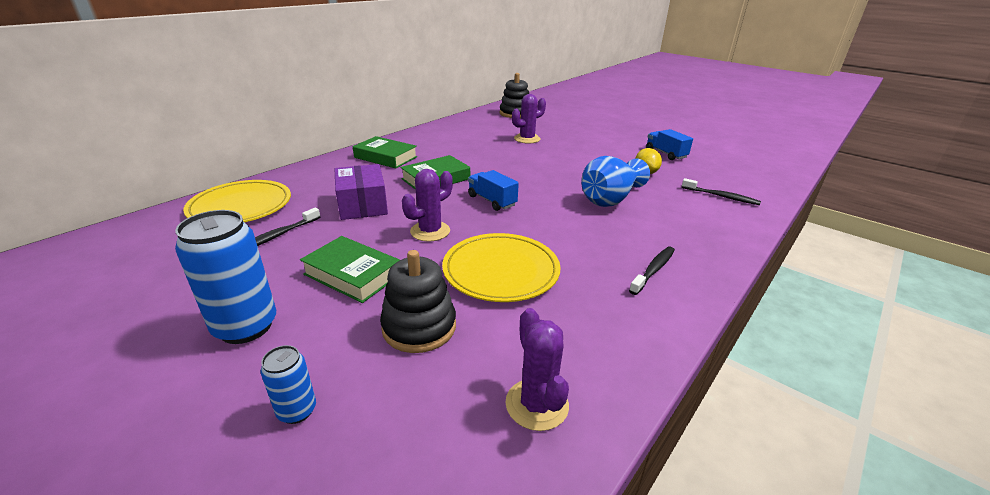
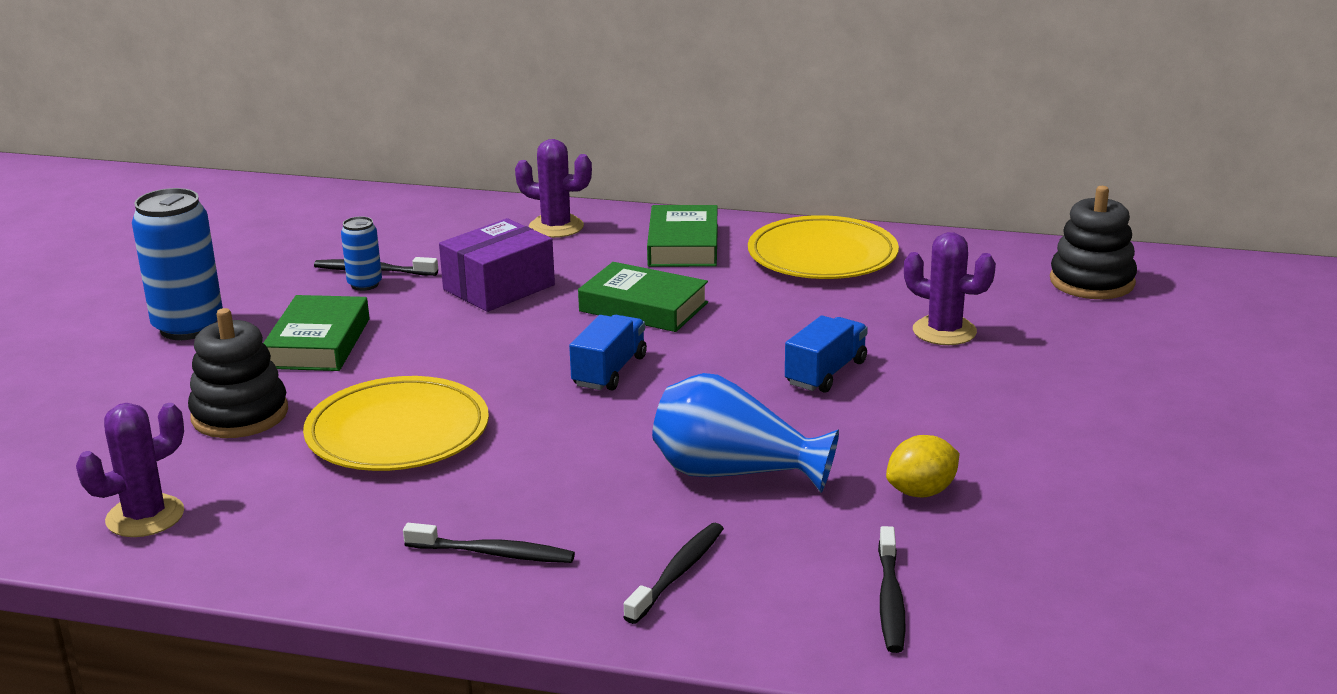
camera: 65 degrees right, 5 degrees down
yellow plate [183,180,291,222] -> yellow plate moved to [748,215,899,279]
blue can [260,345,316,424] -> blue can moved to [341,216,382,291]
purple cactus [402,169,453,242] -> purple cactus moved to [515,139,592,238]
blue truck [646,129,693,160] -> blue truck moved to [785,315,868,393]
none -> black toothbrush [623,523,724,624]

